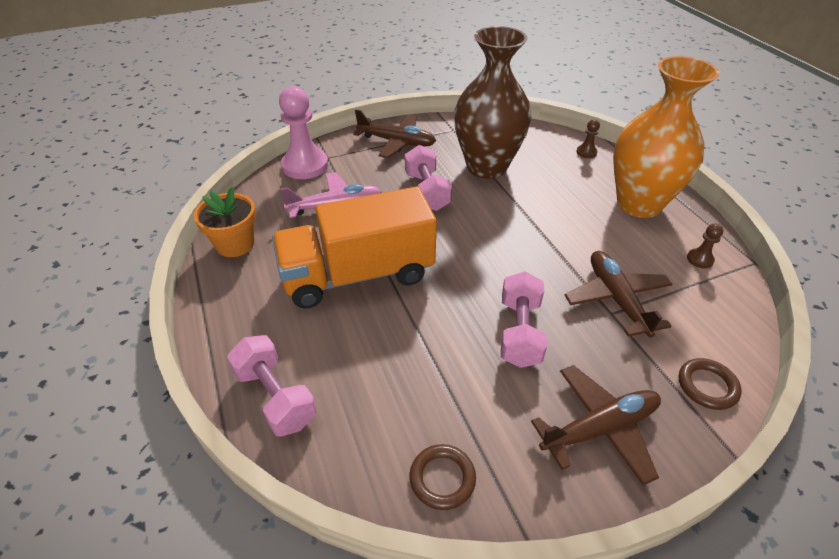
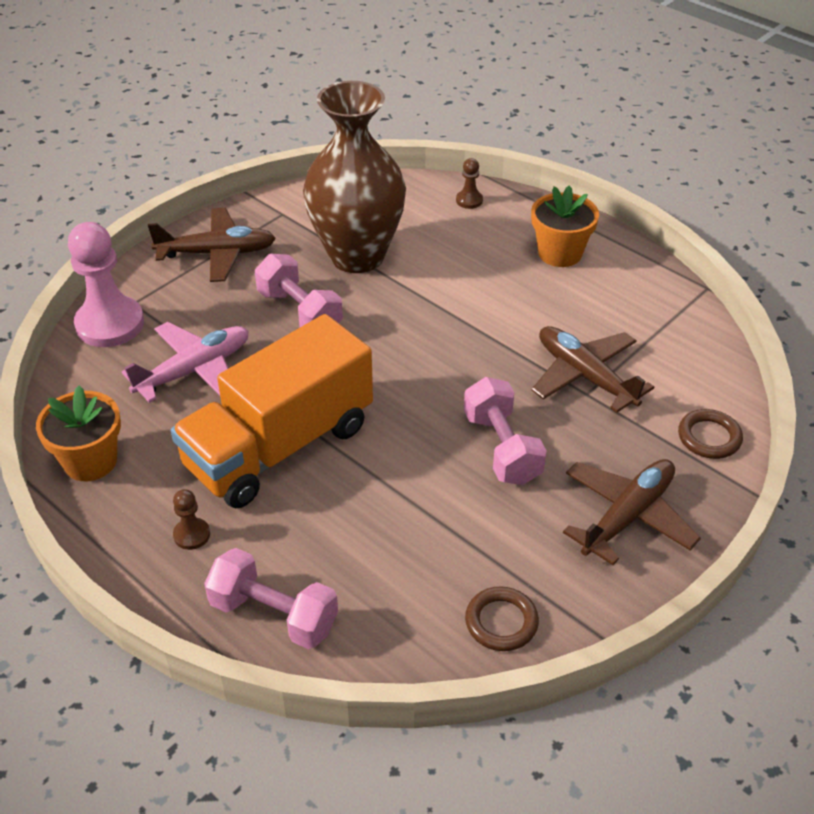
camera: 25 degrees left, 0 degrees up
orange vase [613,56,719,218] -> orange flower pot [531,186,599,267]
brown pawn [687,223,723,268] -> brown pawn moved to [173,489,210,550]

